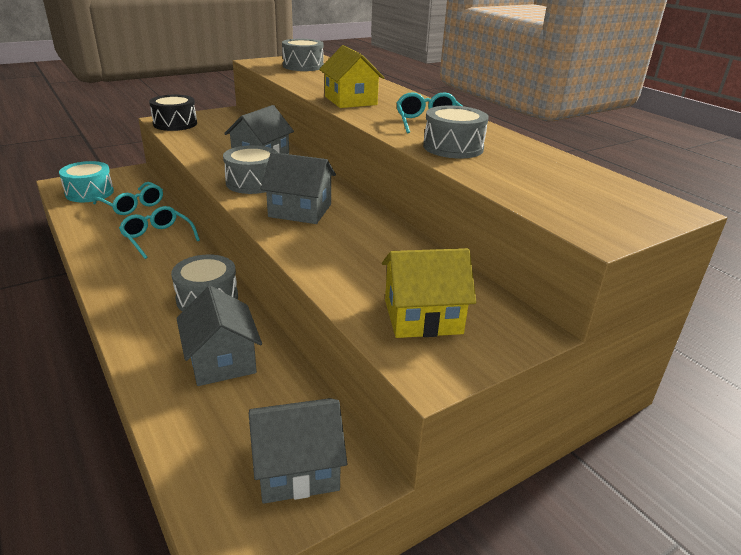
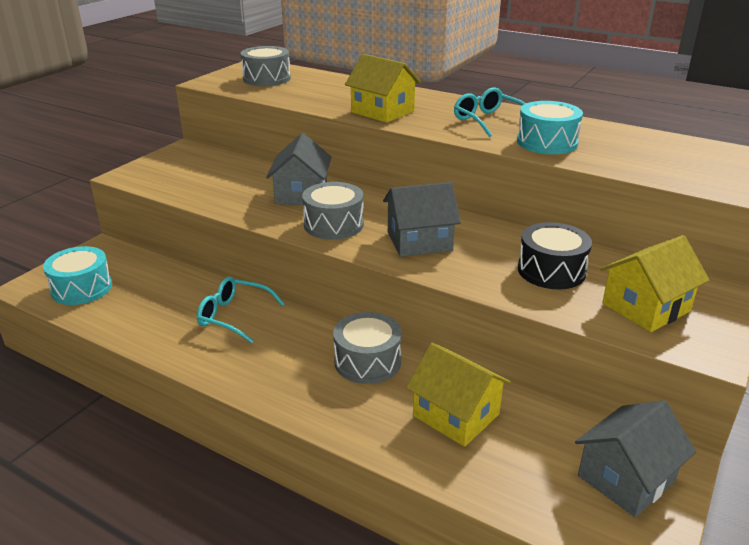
camera: 25 degrees left, 0 degrees up
turquoise glasses [93,182,163,215] -> none
black drum [149,95,197,131] -> black drum moved to [518,222,592,289]
grey house [176,286,262,386] -> yellow house [406,343,511,447]
grey drum [423,105,489,159] -> turquoise drum [517,101,583,154]

